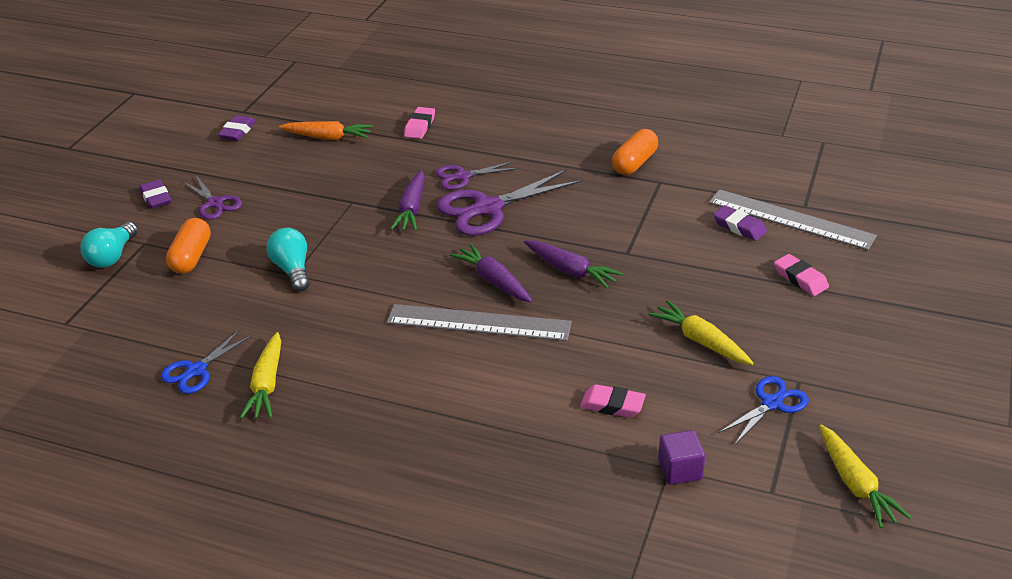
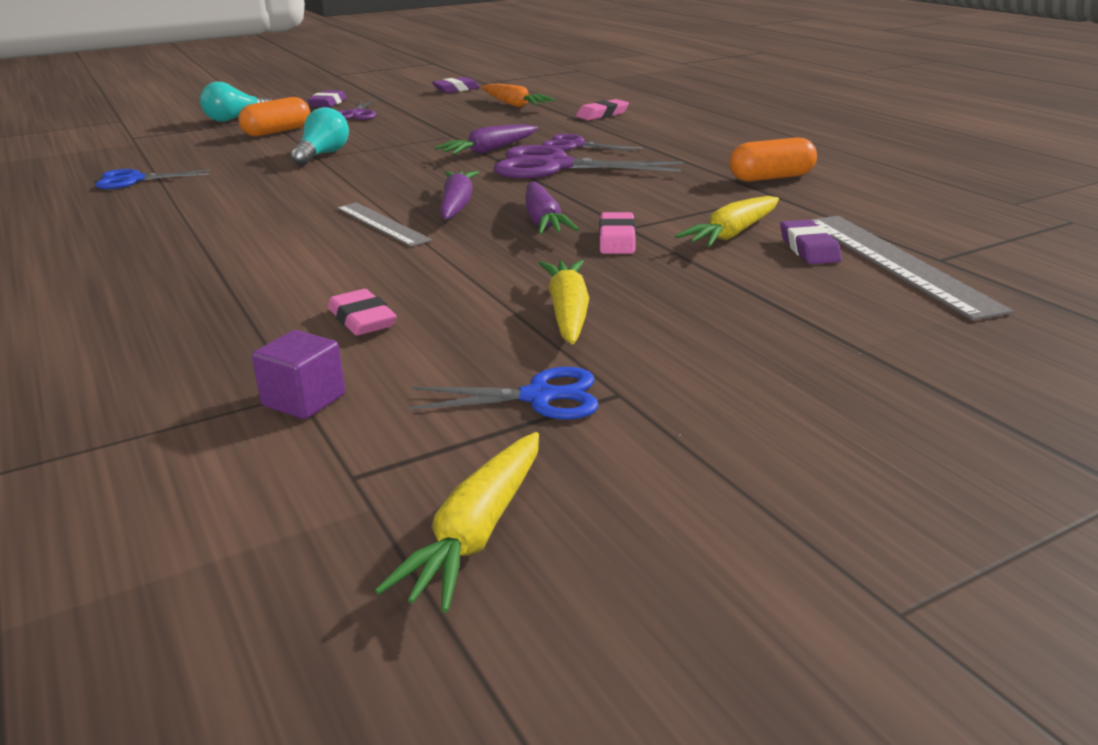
camera: 40 degrees right, 10 degrees down
yellow carrot [240,332,281,419] -> yellow carrot moved to [675,196,779,247]
grey ruler [387,304,572,341] -> grey ruler [337,202,432,247], size x0.63
pink eraser [774,254,829,296] -> pink eraser moved to [599,212,636,254]

